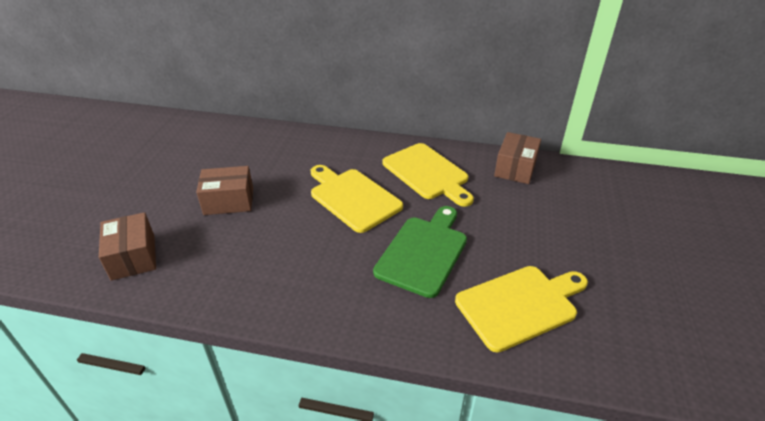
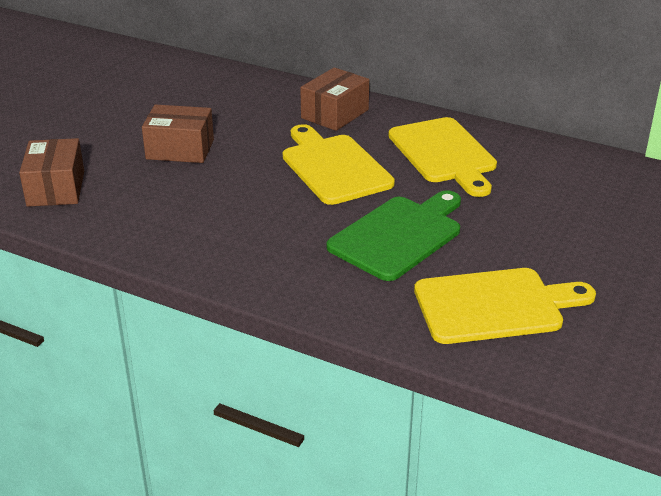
camera: 15 degrees right, 5 degrees down
brown box [494,132,541,184] -> brown box moved to [300,67,369,131]

